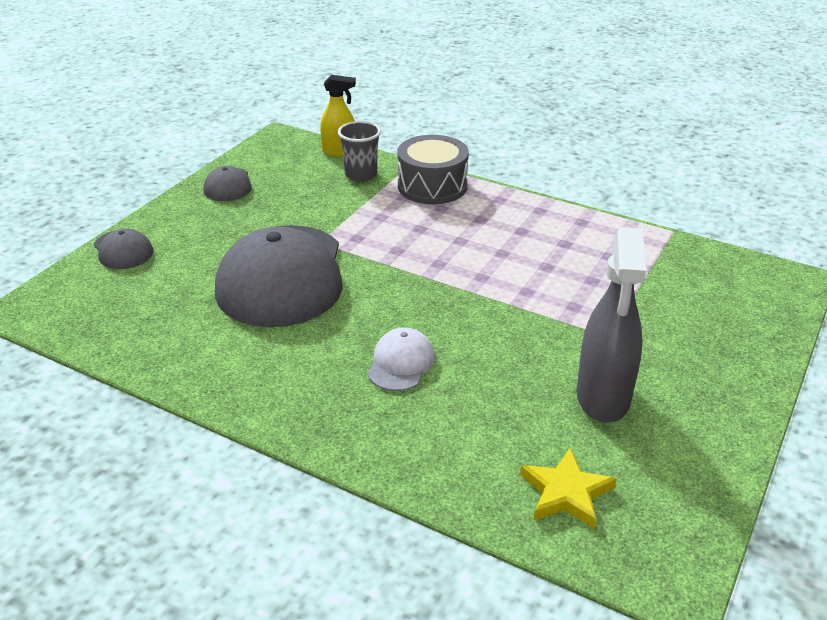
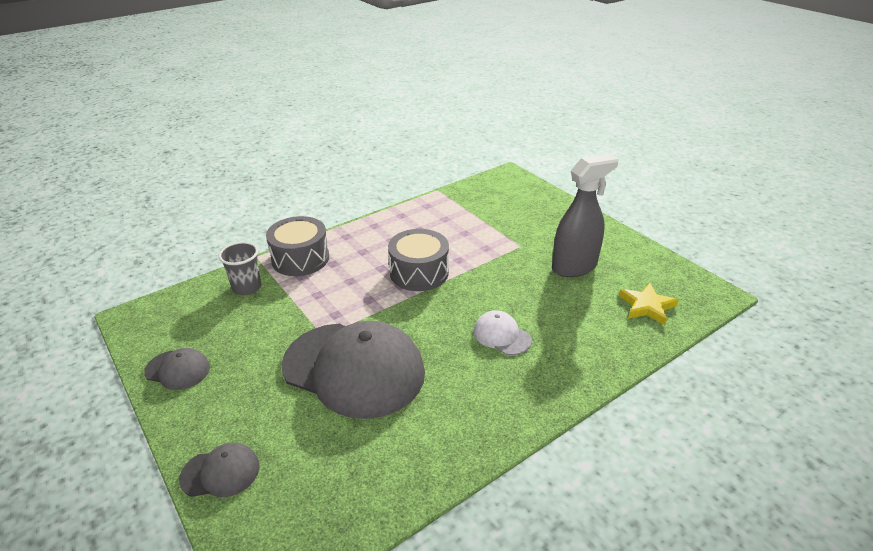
camera: 65 degrees left, 0 degrees up
yellow spray bottle [320,75,356,157] -> none
grey spray bottle [577,227,646,423] -> grey spray bottle turned 60 degrees counterclockwise [552,154,619,277]
none -> grey drum [388,229,449,291]

